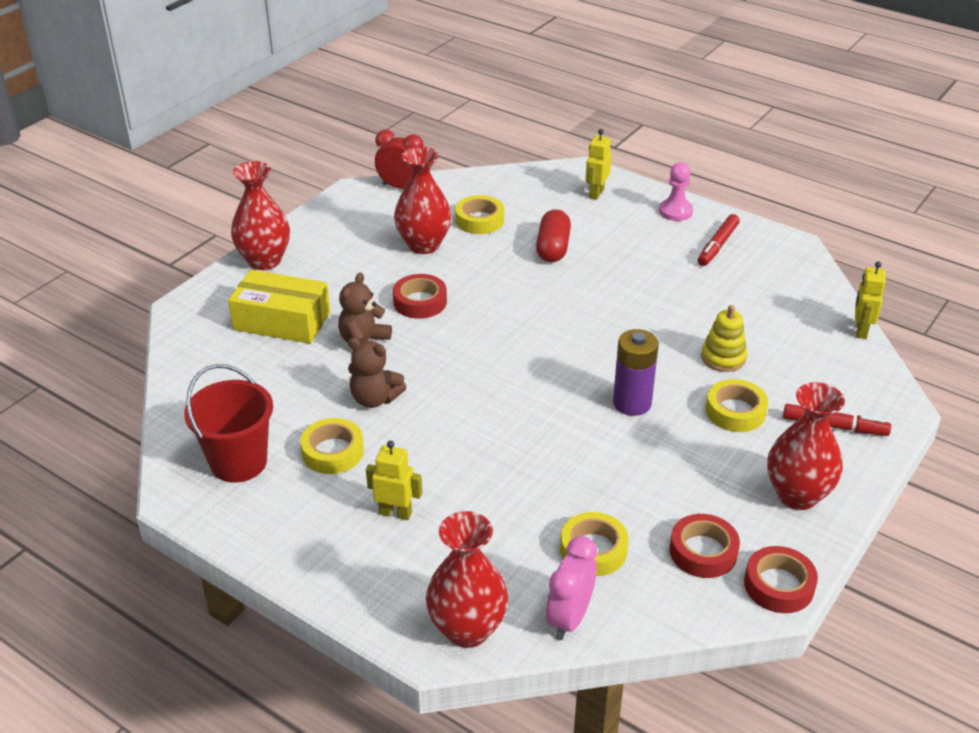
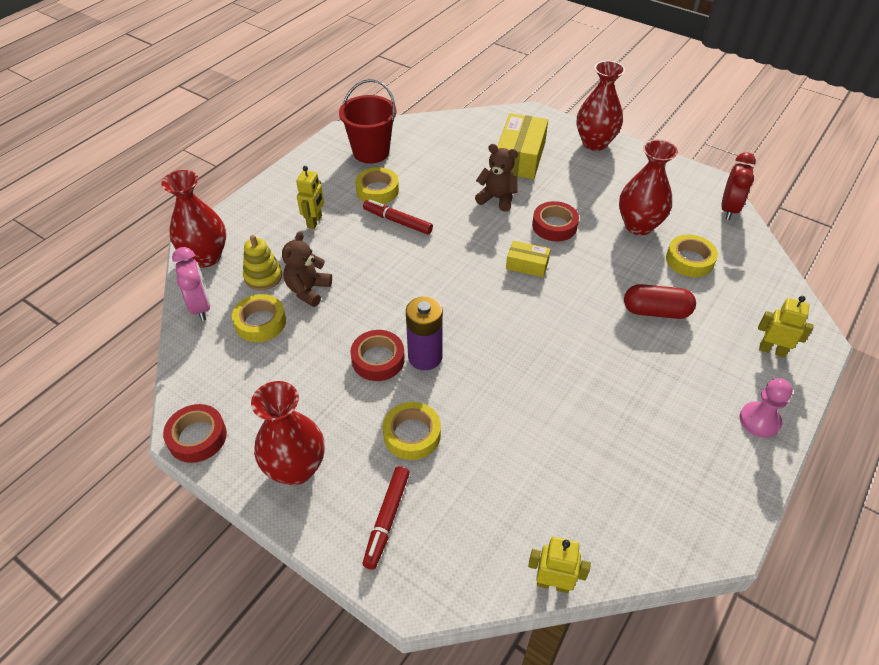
camera: 90 degrees right, 10 degrees up
brown teddy bear [348,338,406,408] -> brown teddy bear moved to [282,231,332,307]
pink clock [546,536,597,640] -> pink clock turned 45 degrees clockwise [172,247,210,321]
red tape [670,514,740,578] -> red tape moved to [350,330,405,381]
red marker [698,214,740,266] -> red marker moved to [363,199,433,234]
yellow stacking toy [701,305,747,372] -> yellow stacking toy moved to [243,235,282,290]
none -> yellow box [506,241,551,277]

